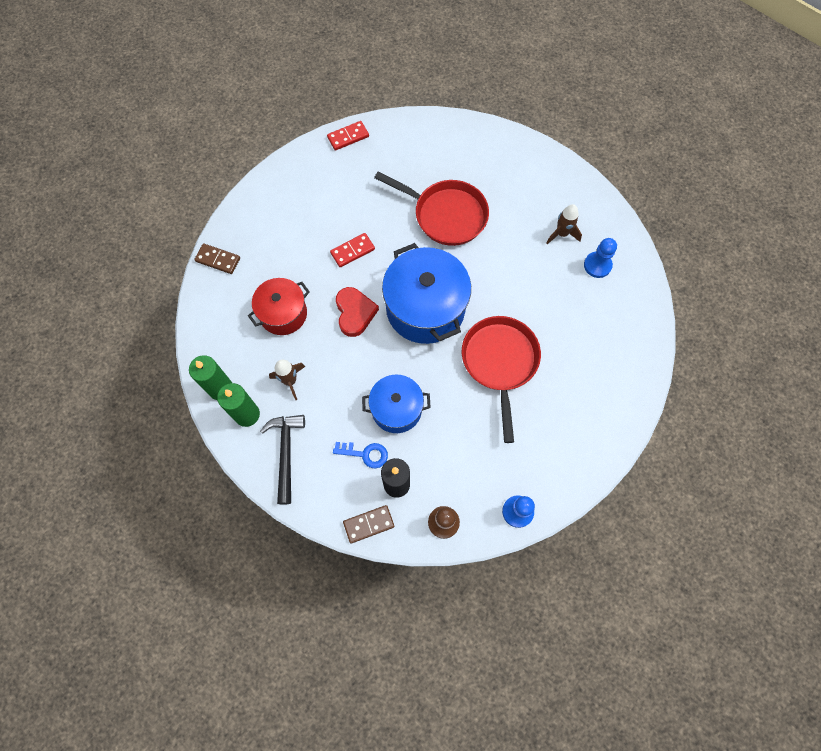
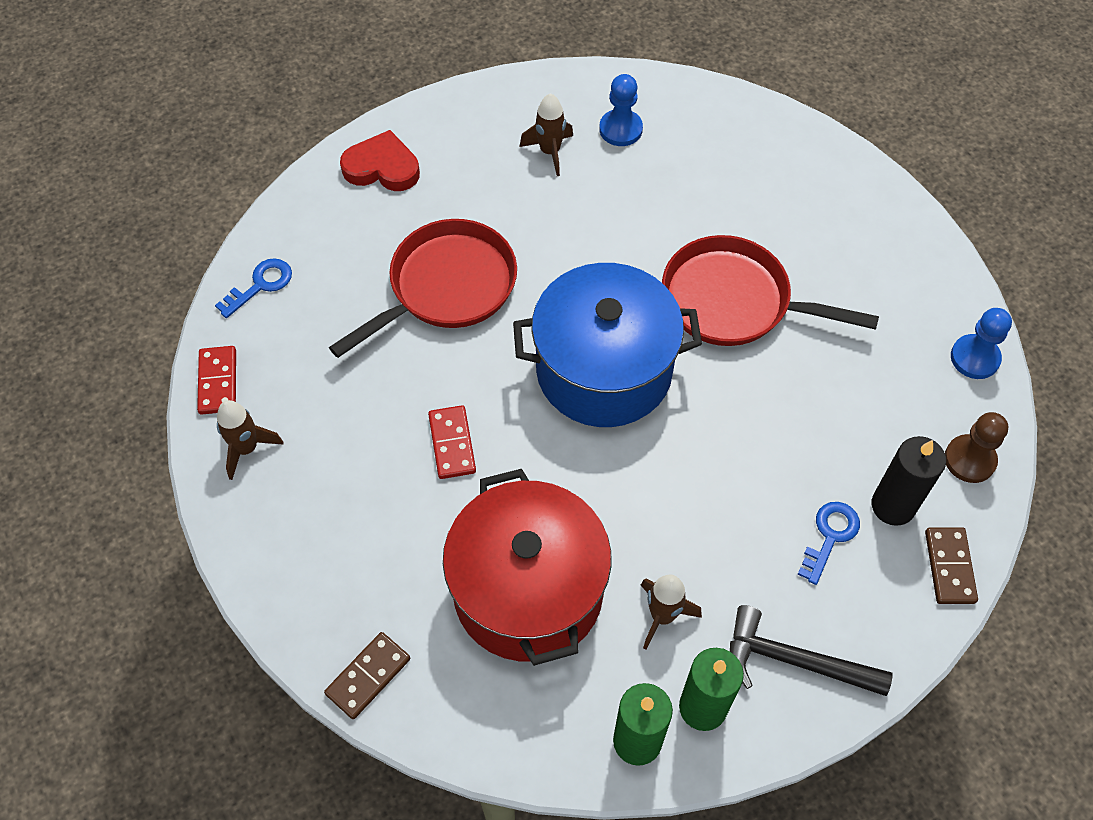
camera: 70 degrees left, 10 degrees down
red pot [248,278,310,335] -> red pot [443,469,611,666], size x1.65
red heart [336,287,379,337] -> red heart moved to [340,130,420,191]
blue pot [362,375,431,433] -> none
none -> blue key [215,258,292,318]
none -> brown rocket [217,400,284,480]

